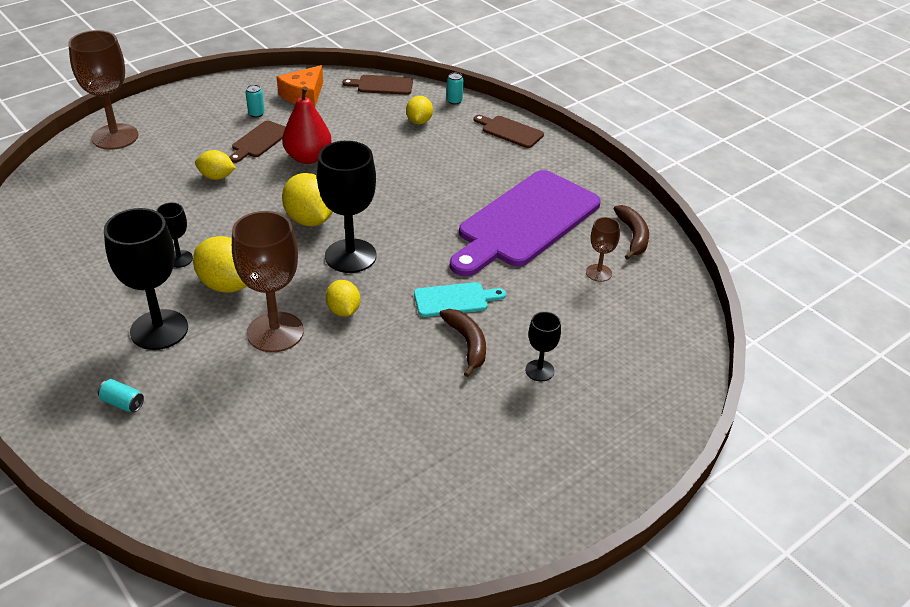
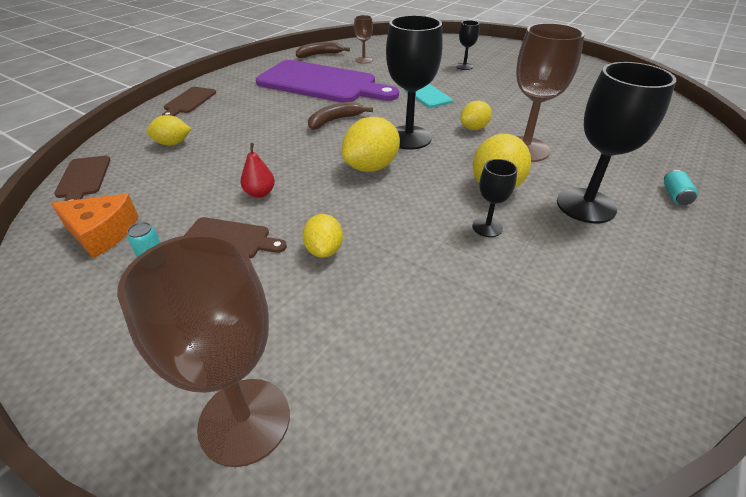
camera: 105 degrees left, 0 degrees up
red pear [282,86,331,164] -> red pear [240,143,275,198], size x0.57
brown banana [439,309,486,377] -> brown banana moved to [308,102,373,130]
turquoise can [447,72,463,104] -> none

